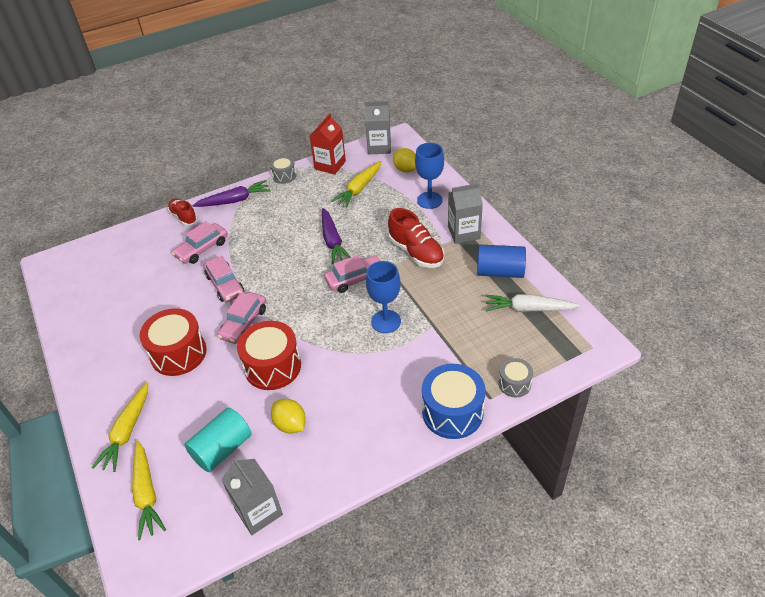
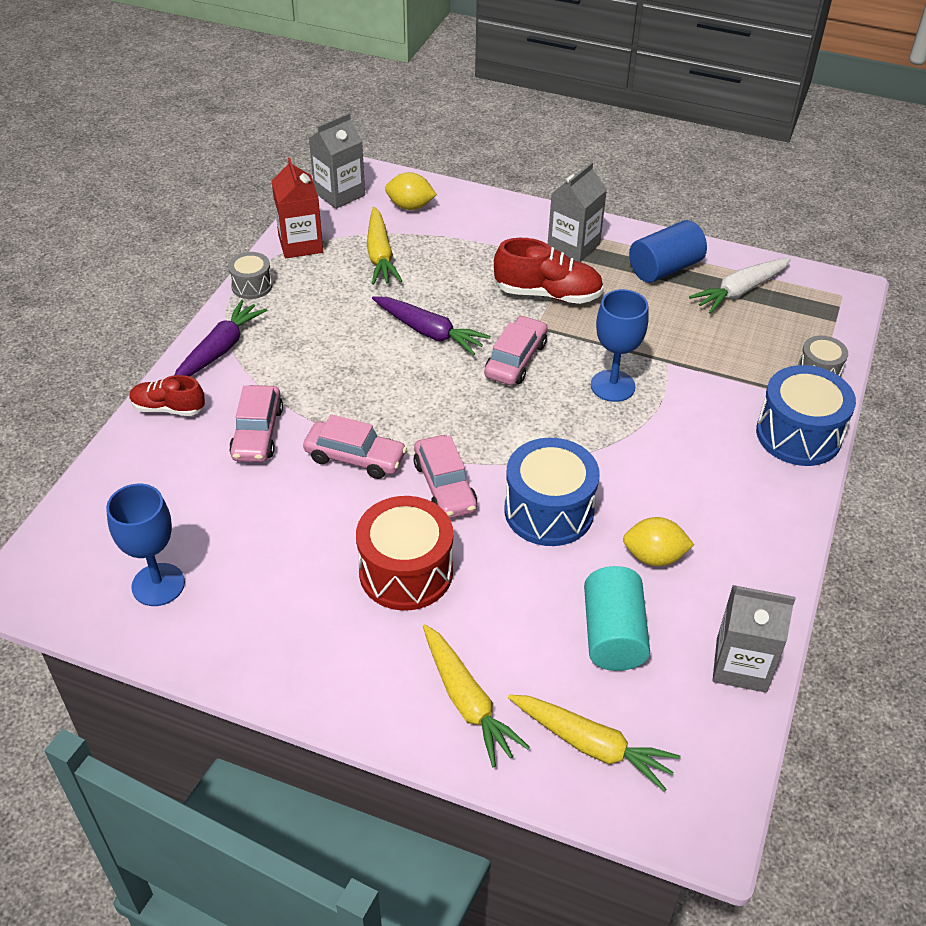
camera: 45 degrees left, 0 degrees up
red drum [237,321,301,390] -> blue drum [504,438,600,546]
blue goblet [415,143,444,209] -> blue goblet moved to [106,484,185,606]

